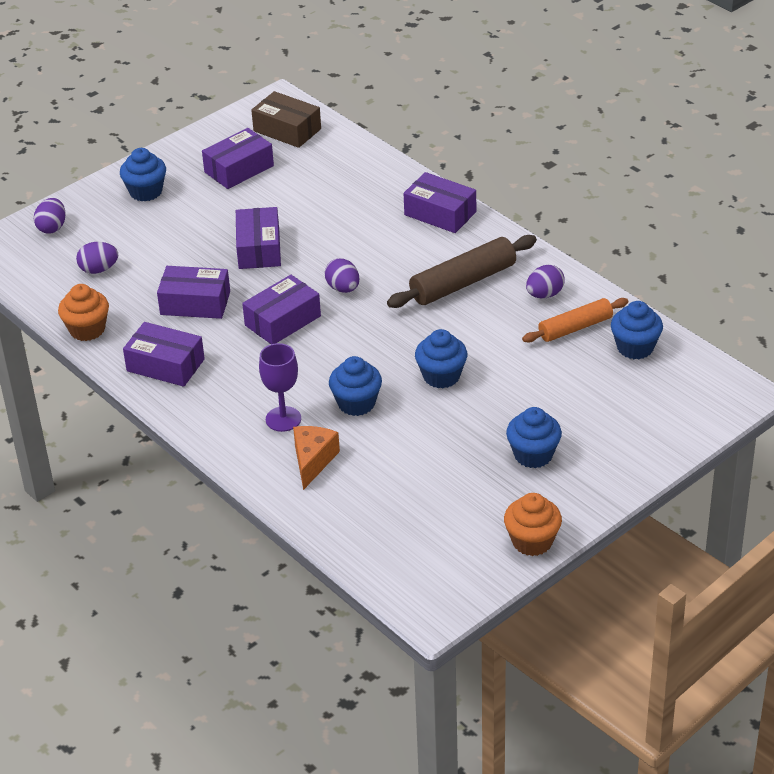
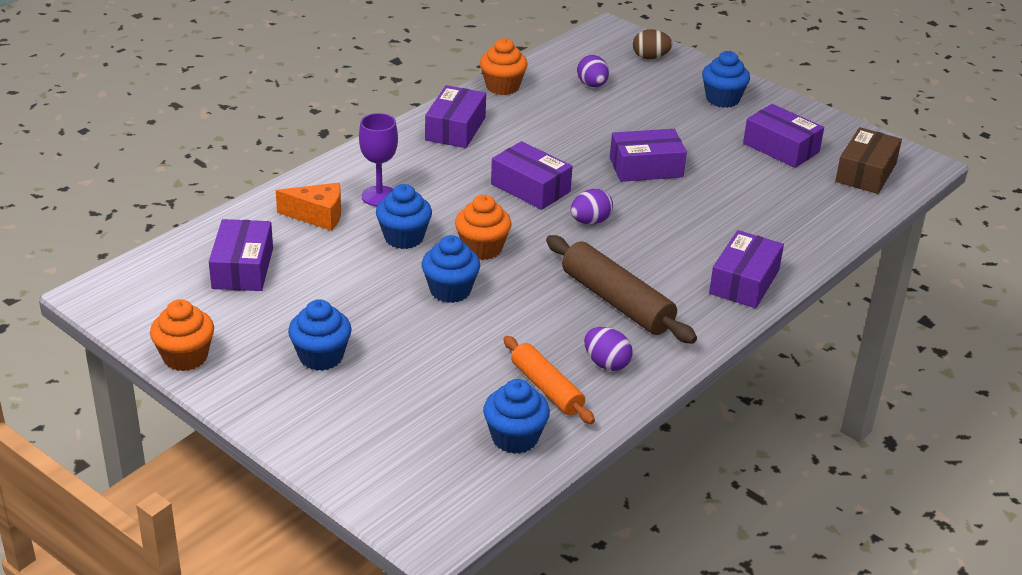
camera: 80 degrees right, 5 degrees down
purple egg [34,198,66,234] -> brown egg [633,29,673,59]
purple box [157,266,230,319] -> purple box moved to [209,219,273,291]
none -> orange cupcake [455,195,512,260]

